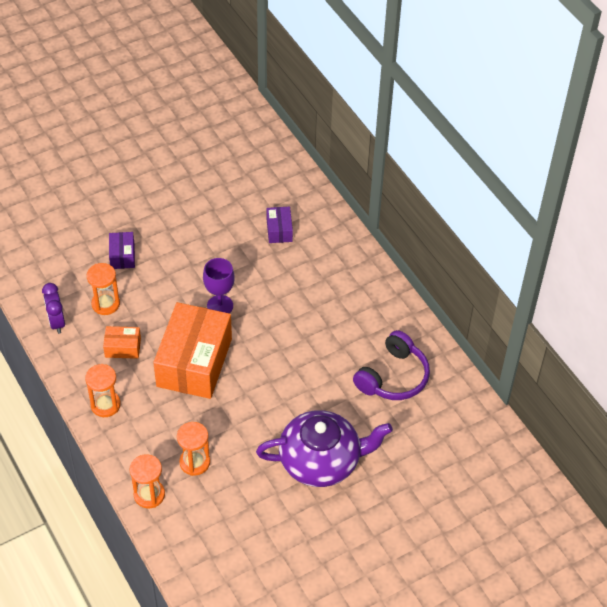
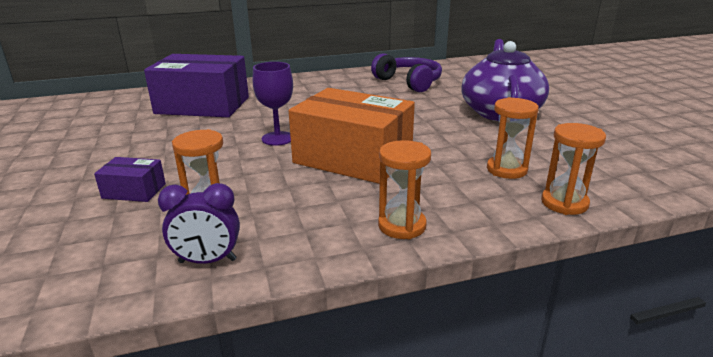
camera: 75 degrees left, 25 degrees down
orange box [103,326,141,359] -> none
purple box [266,207,293,243] -> purple box [144,54,249,117], size x2.24

